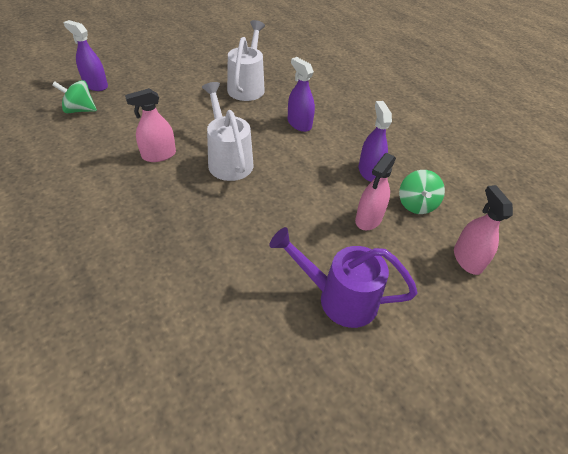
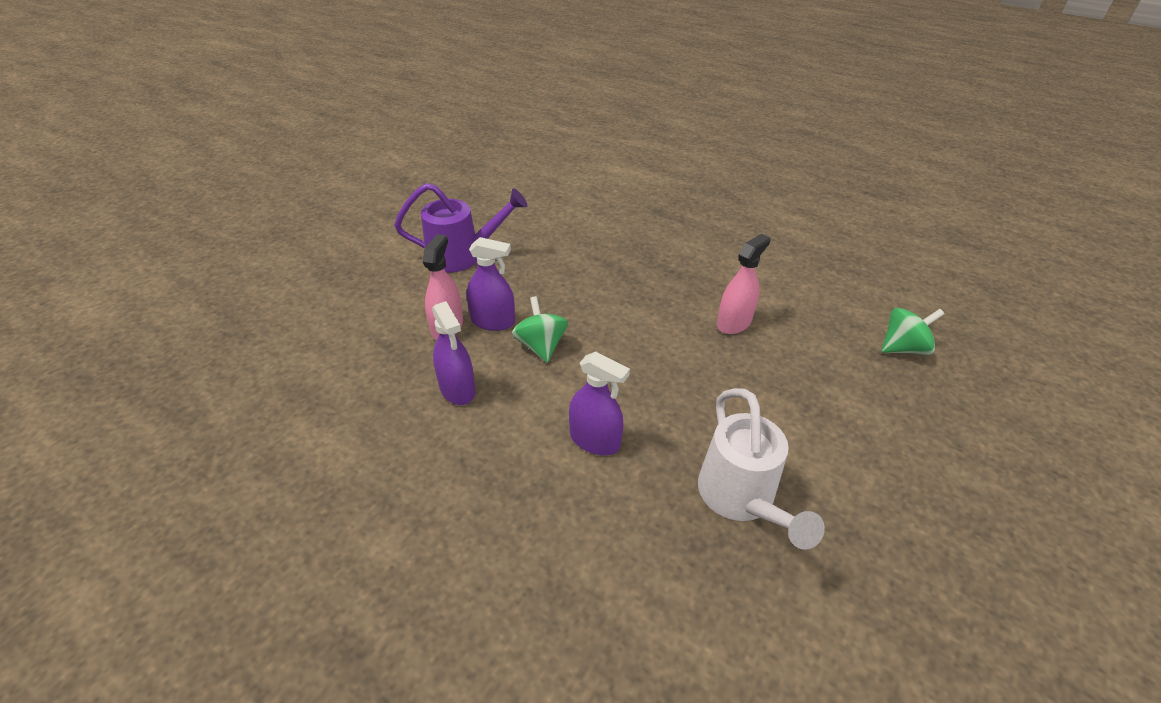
camera: 160 degrees right, 5 degrees down
purple spray bottle [63,20,108,91] -> purple spray bottle moved to [467,237,515,331]
white watering can [202,82,253,181] -> none
green spinning top [399,170,445,214] -> green spinning top moved to [512,296,568,363]
pink spray bottle [454,185,513,275] -> none

